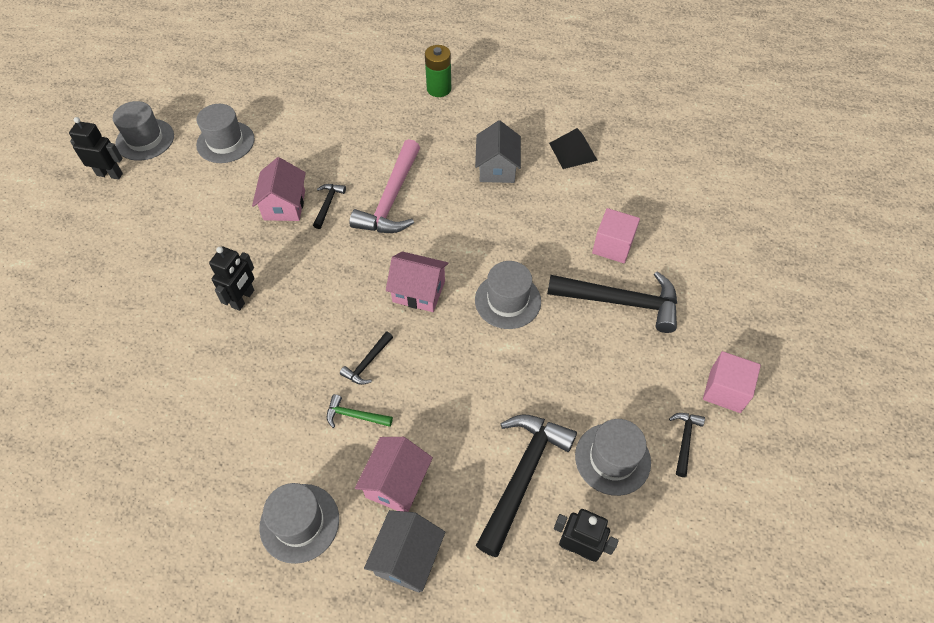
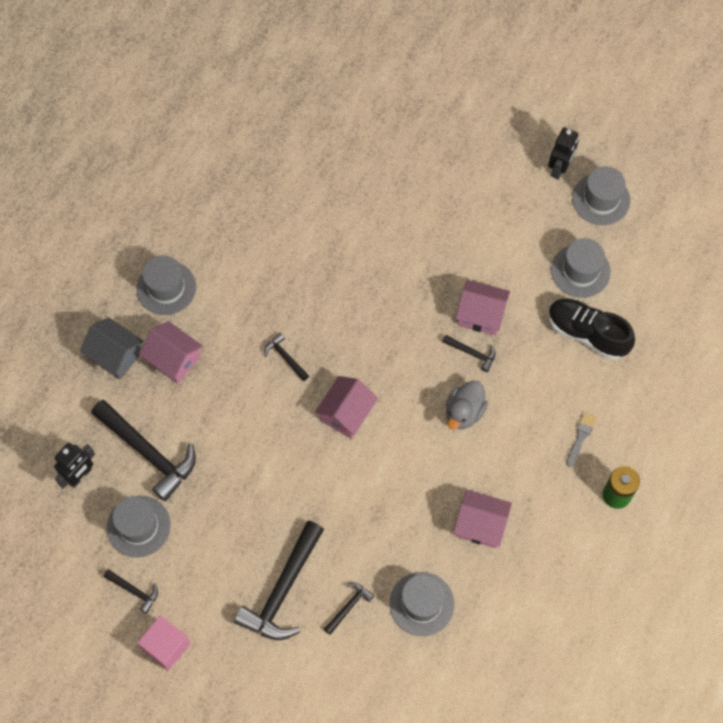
camera: 105 degrees right, 10 degrees up
black robot [209,247,254,311] -> none
green hammer [327,394,393,428] -> none
pink hammer [350,139,420,233] -> grey duck [446,380,488,430]
grey house [475,120,521,183] -> pink house [454,490,512,548]
grey hat [475,261,541,329] -> grey hat moved to [389,572,454,636]
black pyramid [549,128,598,169] -> none
pink cube [592,208,640,263] -> black hammer [324,583,374,635]
none -> black shoe [548,299,635,360]
none -> grey brush [567,413,596,467]

